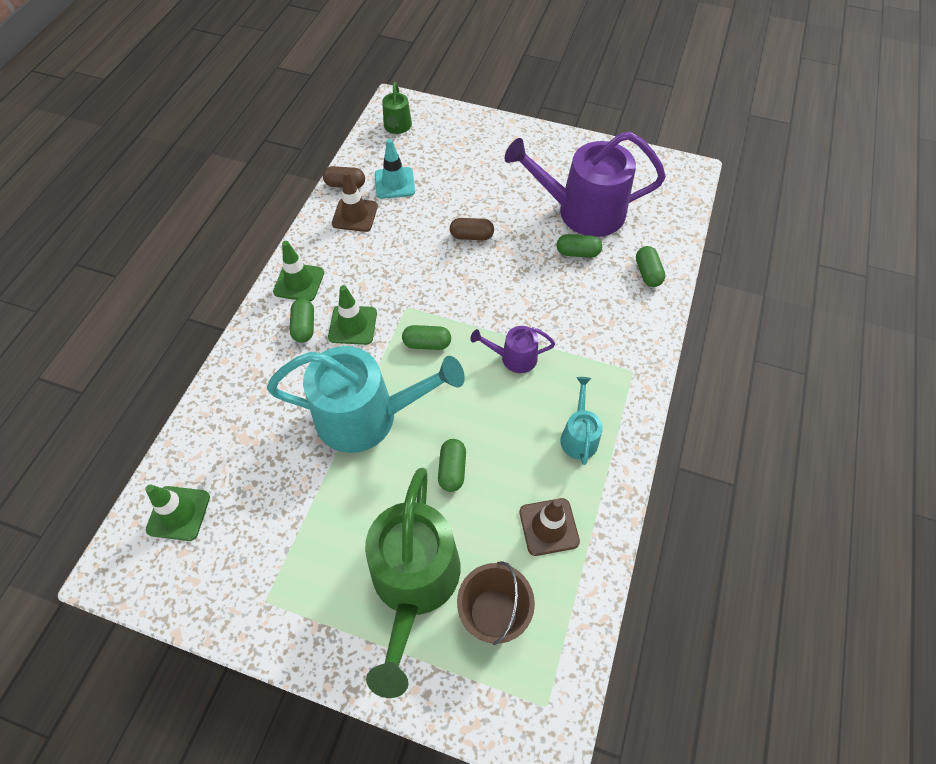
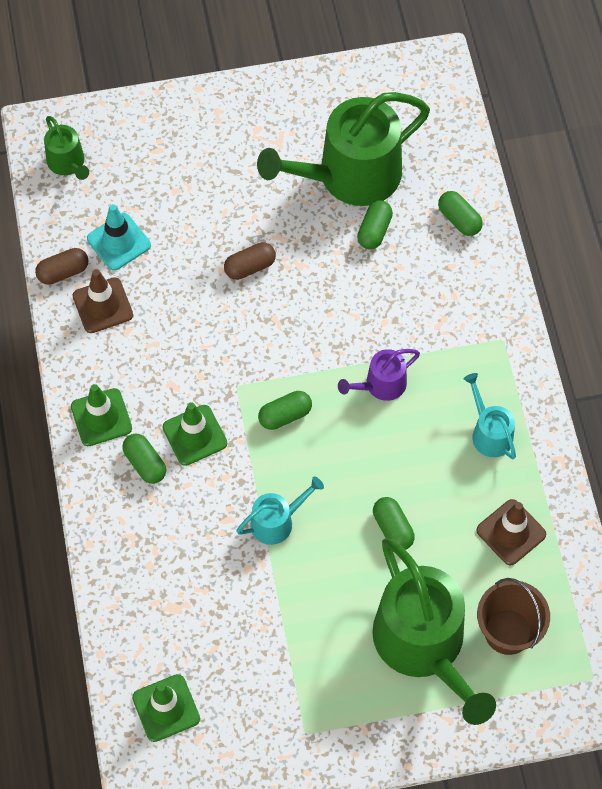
camera: 30 degrees left, 5 degrees up
turquoise watering can [267,346,465,453] -> turquoise watering can [236,476,324,545], size x0.47
purple watering can [504,132,666,237] -> green watering can [257,92,430,206]
green capsule [557,234,602,258] -> green capsule turned 45 degrees counterclockwise [357,200,393,250]

